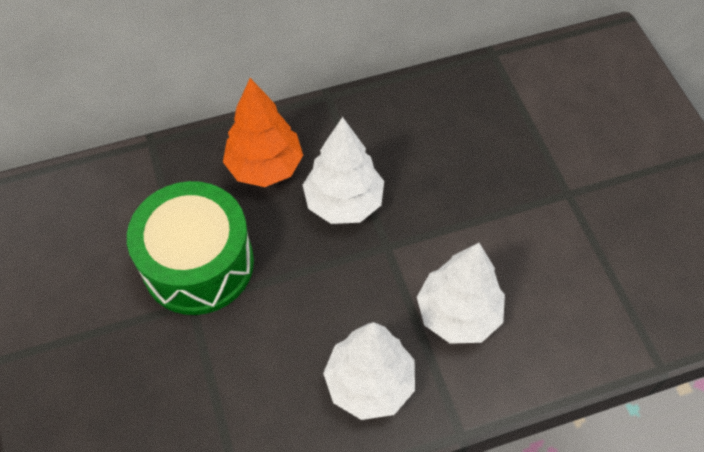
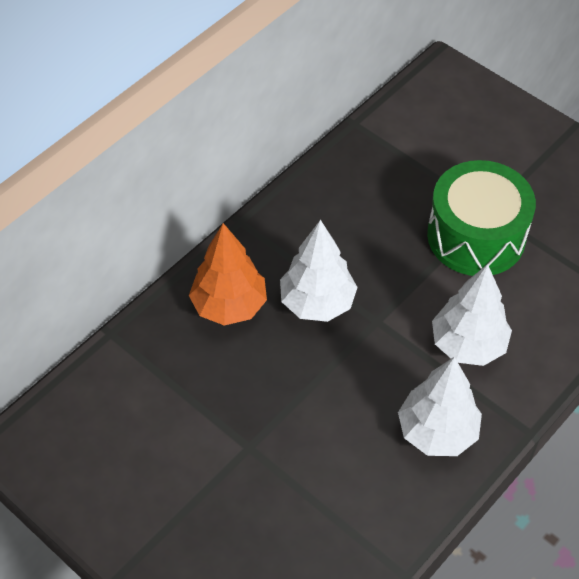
camera: 30 degrees left, 5 degrees down
green drum [127,181,254,315] -> green drum moved to [427,160,536,276]

